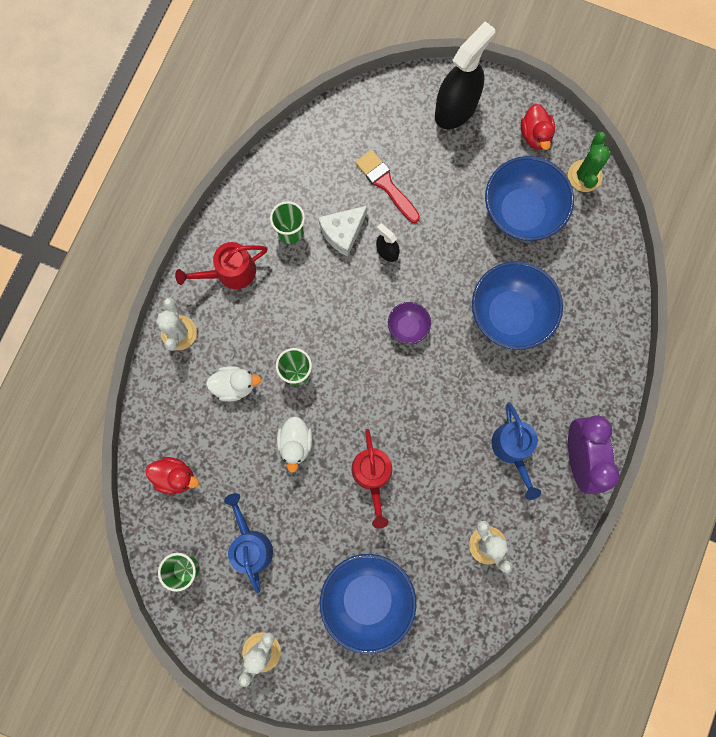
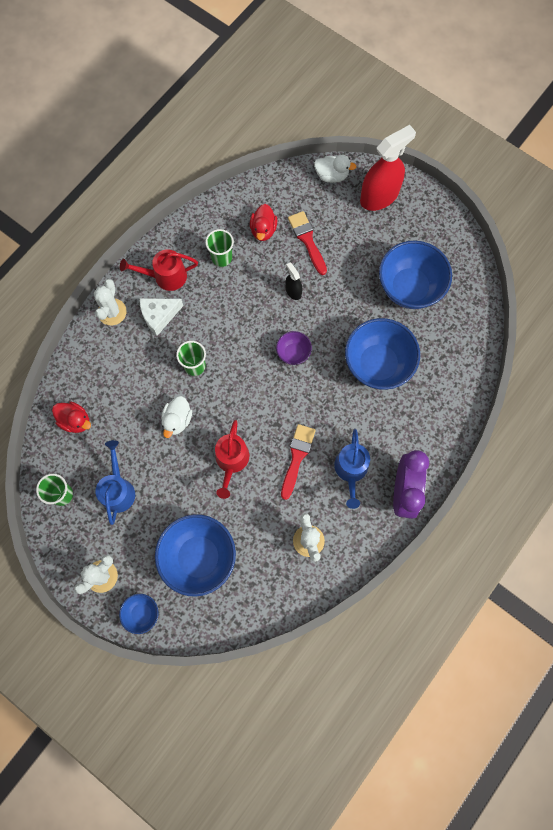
camera: 15 degrees right, 5 degrees down
white duck [206,366,261,401] -> white duck moved to [314,155,356,183]
white cheese [318,206,367,256] -> white cheese moved to [140,298,183,336]
black spray bottle [435,21,495,129] -> red spray bottle [360,125,416,211]
red duck [521,104,555,150] -> red duck moved to [250,204,277,241]
green cactus [568,132,610,192] -> none
none -> blue bowl [119,594,159,634]
none -> red brush [281,424,316,500]

